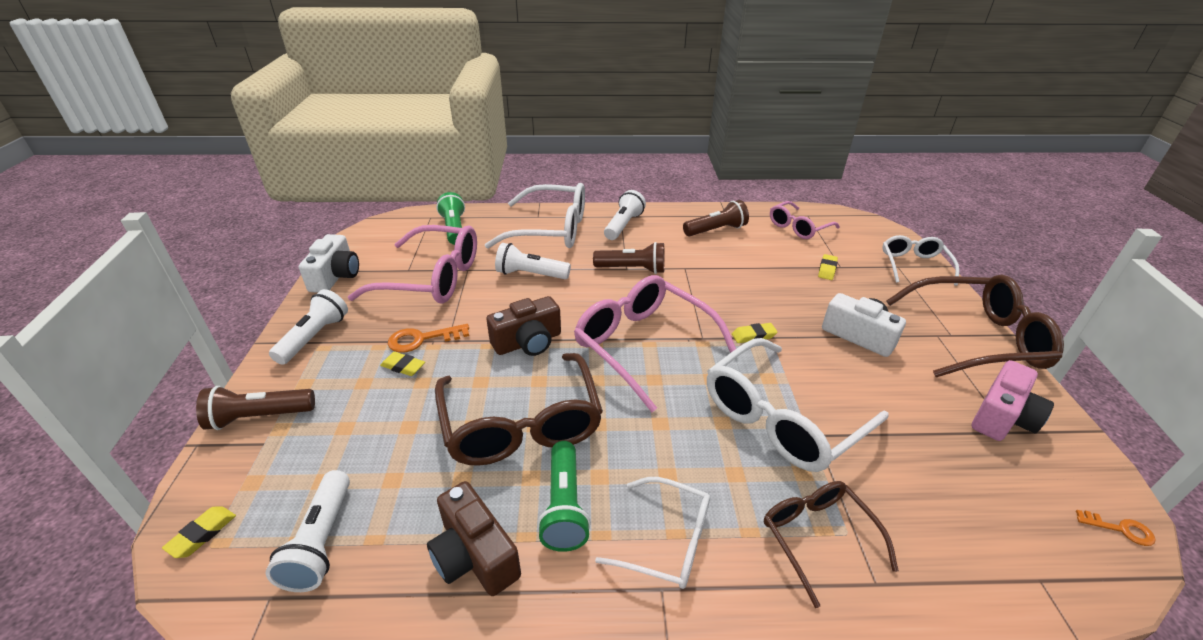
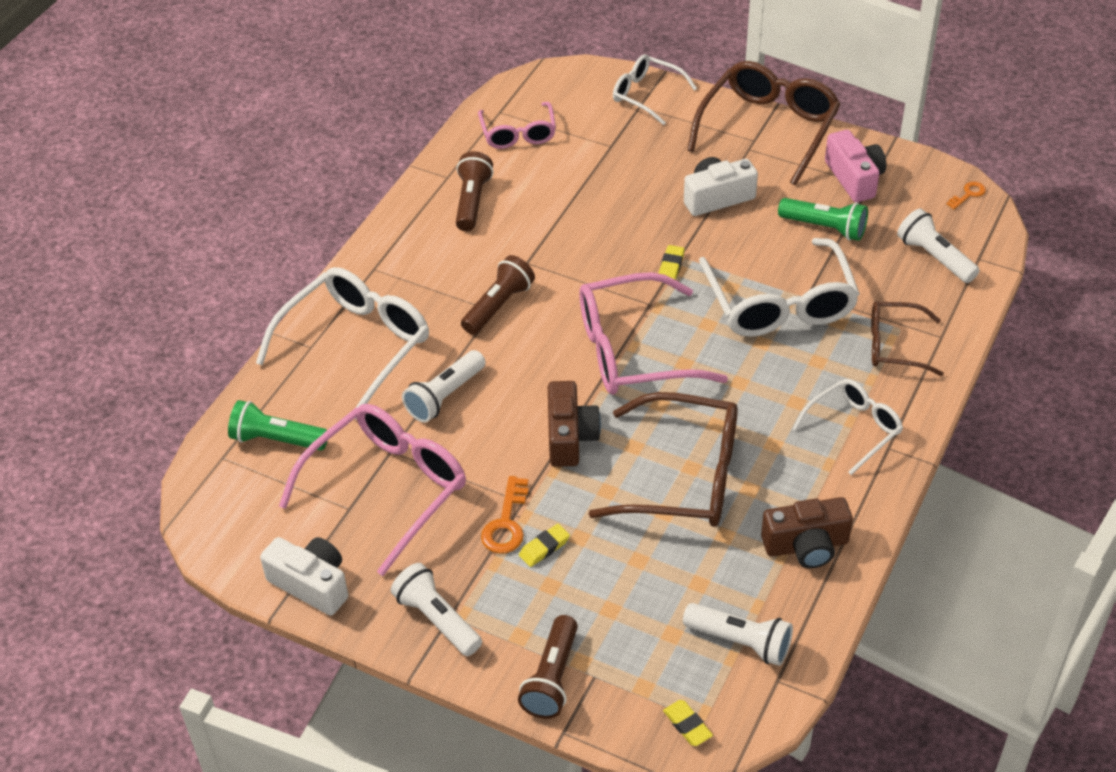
camera: 60 degrees left, 10 degrees up
green flashlight [537,441,591,552] -> green flashlight moved to [778,198,868,241]
white flashlight [604,190,646,240] -> white flashlight moved to [897,209,980,283]
yellow eraser [818,254,838,280] -> none

